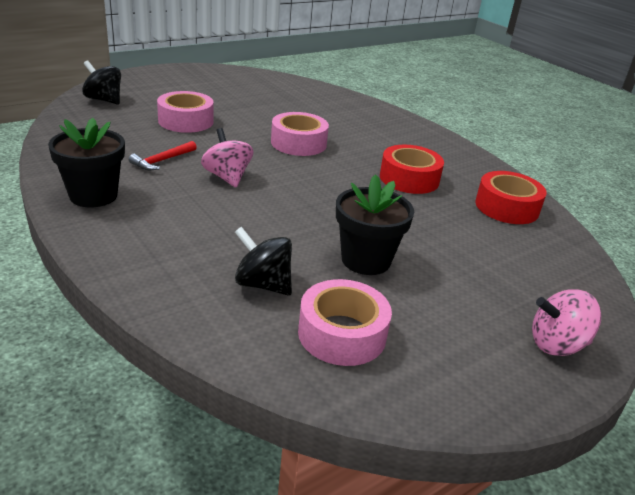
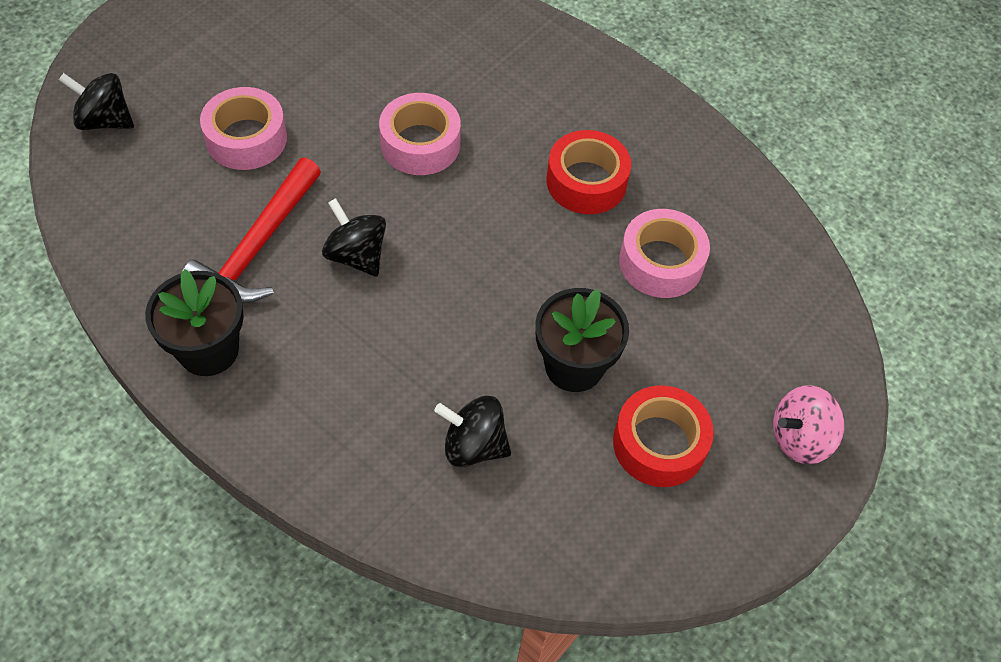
camera: 15 degrees left, 25 degrees up
red hammer [129,141,197,170] -> red hammer [182,158,321,303], size x1.86
pink spinning top [201,128,253,187] -> black spinning top [322,198,386,277]
pink tape [298,279,392,366] -> pink tape moved to [619,209,710,298]
red tape [475,171,547,224] -> red tape moved to [613,385,714,487]

